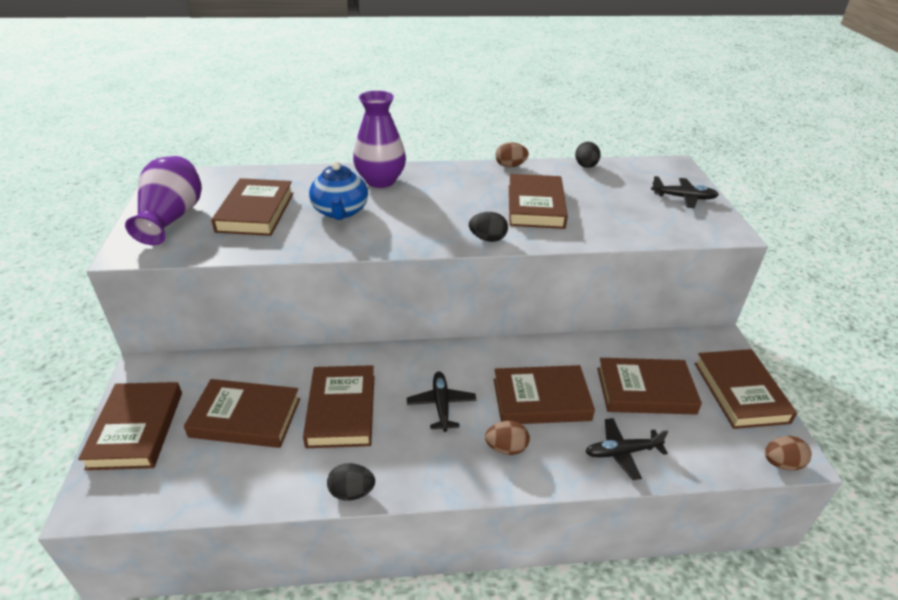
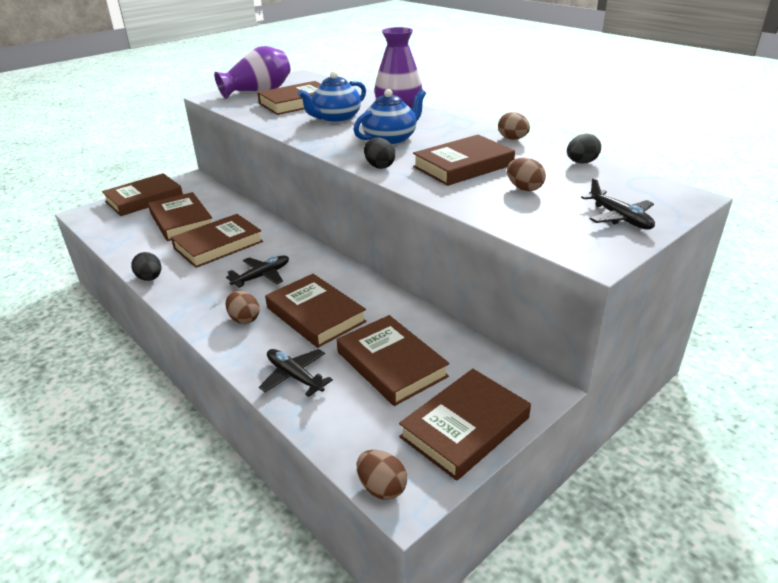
camera: 55 degrees right, 5 degrees down
none -> blue teapot [353,89,426,146]
none -> brown egg [507,158,546,191]

